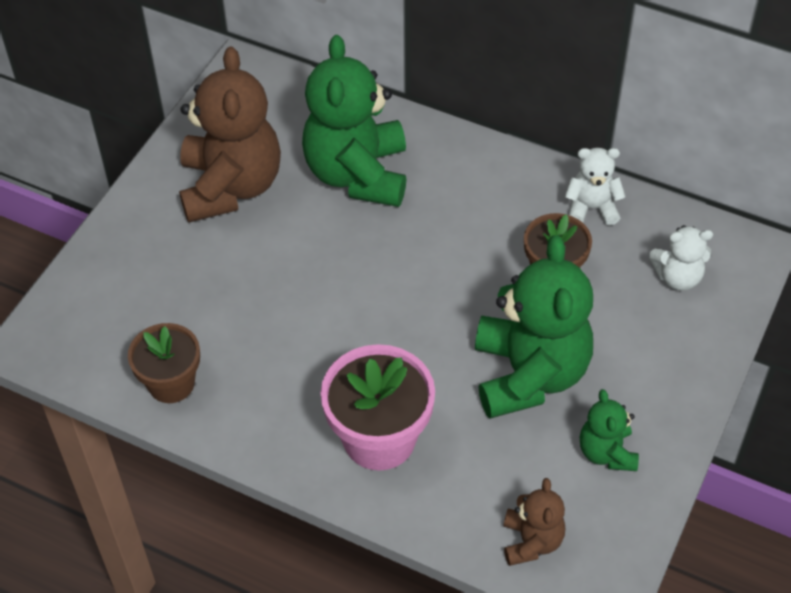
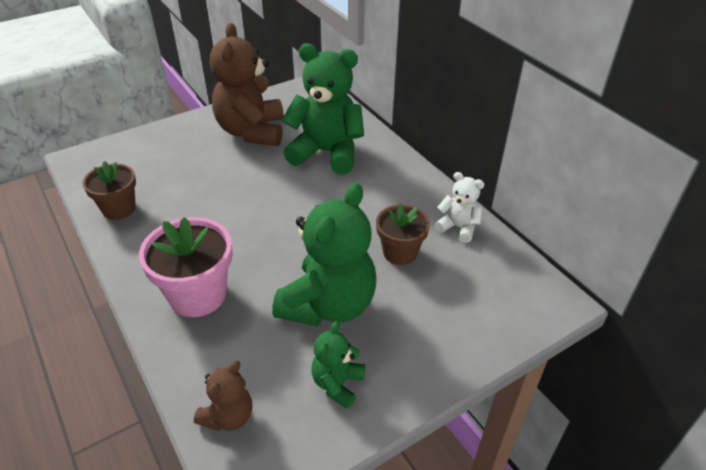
camera: 30 degrees right, 10 degrees down
brown teddy bear [179,46,281,223] -> brown teddy bear turned 150 degrees clockwise [210,23,284,146]
green teddy bear [302,35,406,207] -> green teddy bear turned 75 degrees clockwise [282,43,364,174]
white teddy bear [649,225,713,290] -> none

